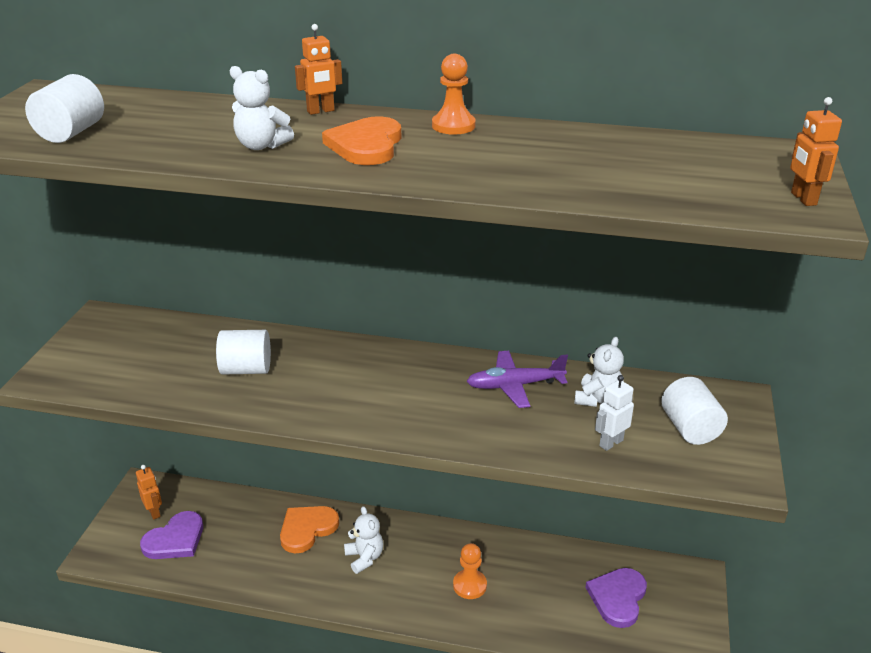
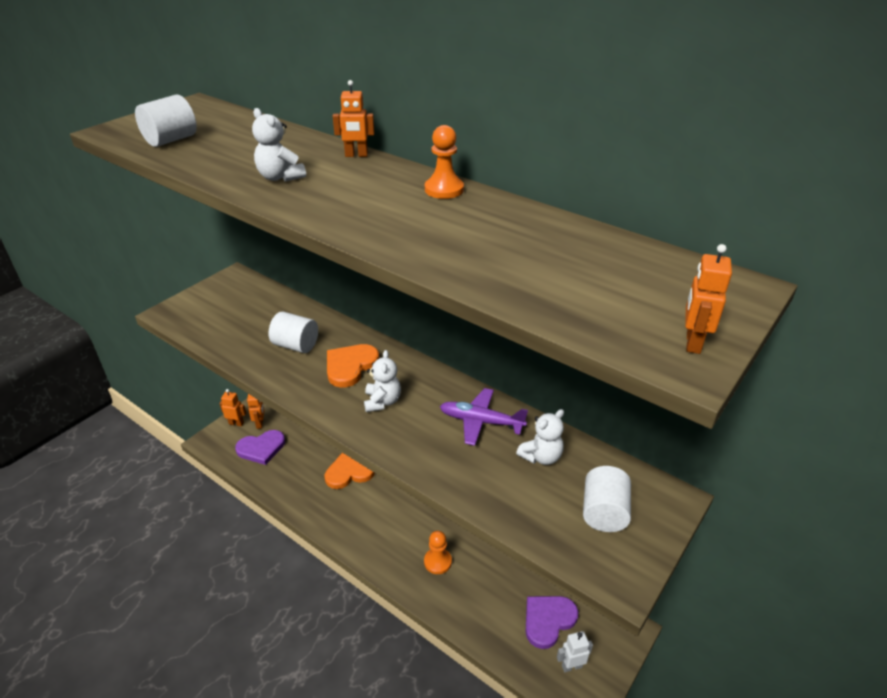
camera: 25 degrees right, 5 degrees up
orange heart [322,116,402,165] -> orange heart moved to [327,344,379,387]
white teddy bear [344,506,383,574] -> white teddy bear moved to [364,350,401,412]
white robot [595,375,634,451] -> white robot moved to [557,631,593,672]
none -> orange robot [220,389,246,427]

